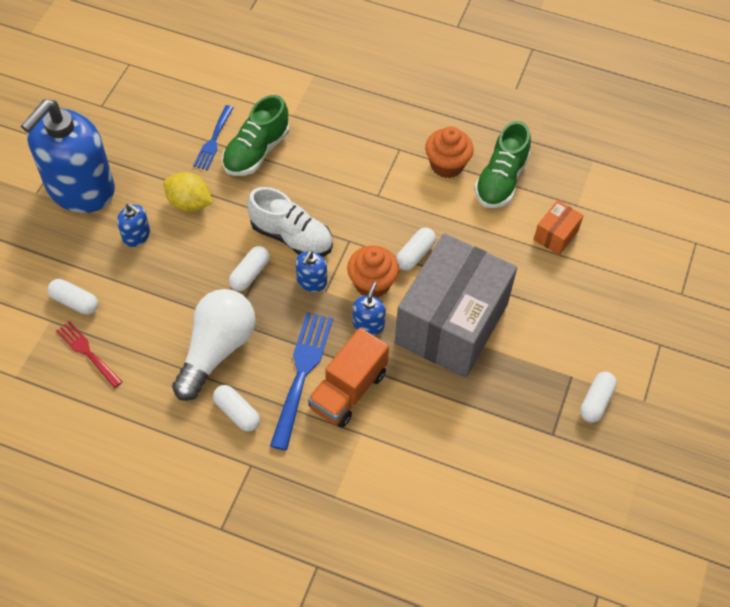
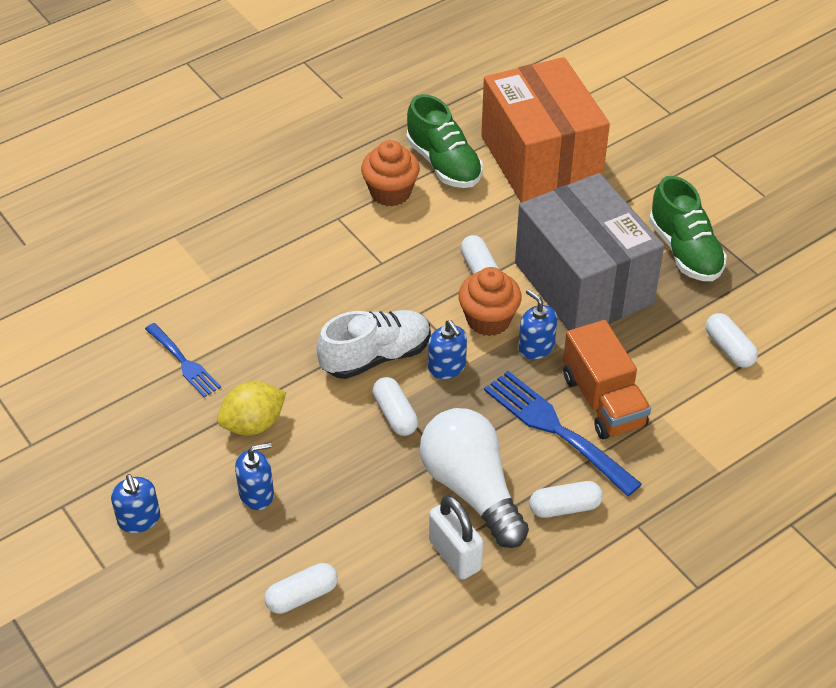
camera: 55 degrees left, 10 degrees down
blue soap dispenser [21,99,115,213] -> blue soap dispenser [111,474,160,533], size x0.40
red fork [56,321,123,388] -> none
green shoe [222,95,289,176] -> green shoe moved to [649,176,727,281]
orange box [534,200,584,255] -> orange box [481,57,610,203], size x2.47
white capsule [580,372,617,423] -> white capsule moved to [706,313,758,368]
none -> white padlock [429,495,483,580]

